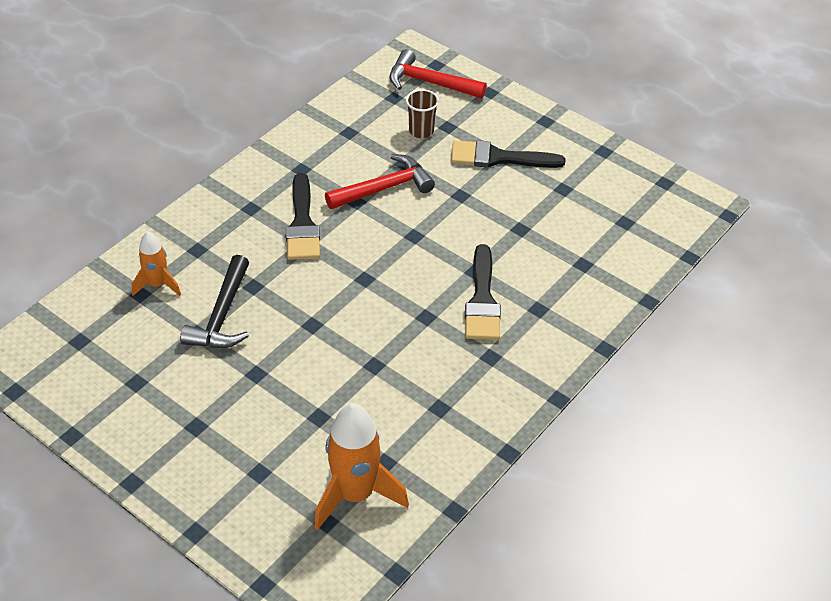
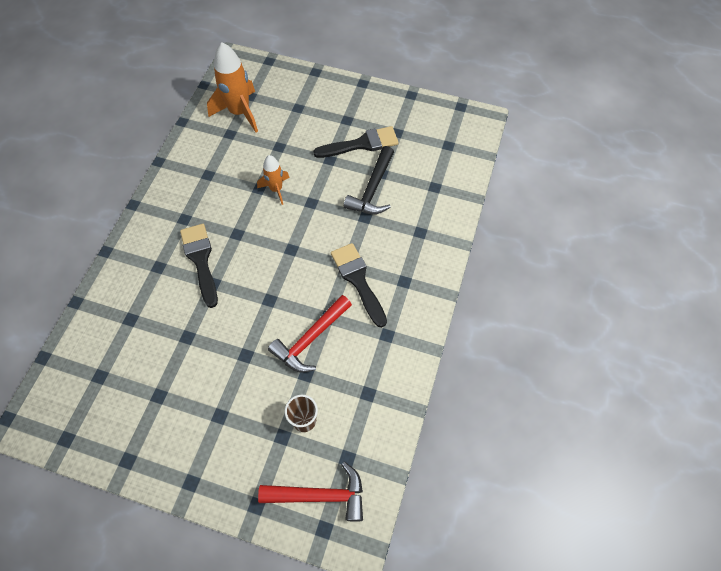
camera: 160 degrees right, 15 degrees up
orange rocket [132,231,181,296] -> orange rocket moved to [257,155,290,205]
black hammer [180,255,249,348] -> black hammer turned 150 degrees counterclockwise [344,146,394,214]
black brush [451,140,565,168] -> black brush moved to [313,126,399,158]

